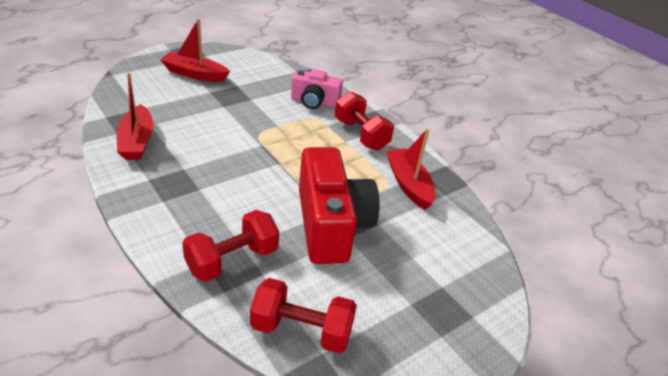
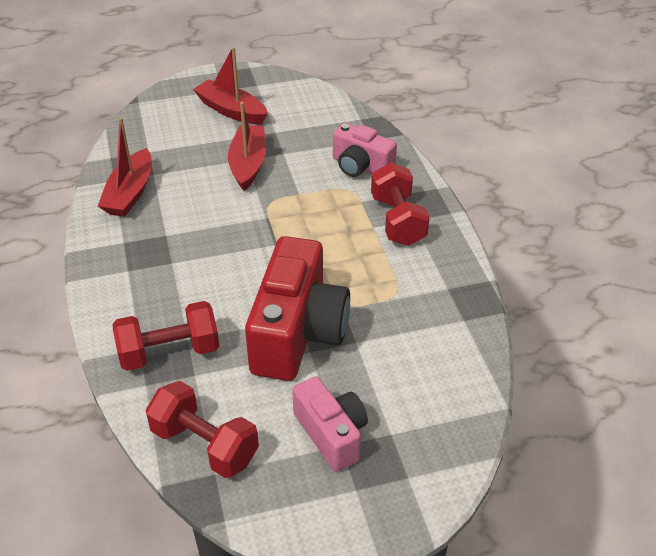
camera: 25 degrees right, 5 degrees up
red boat [386,129,435,210] -> red boat moved to [228,102,266,191]
none -> pink camera [292,377,368,472]

